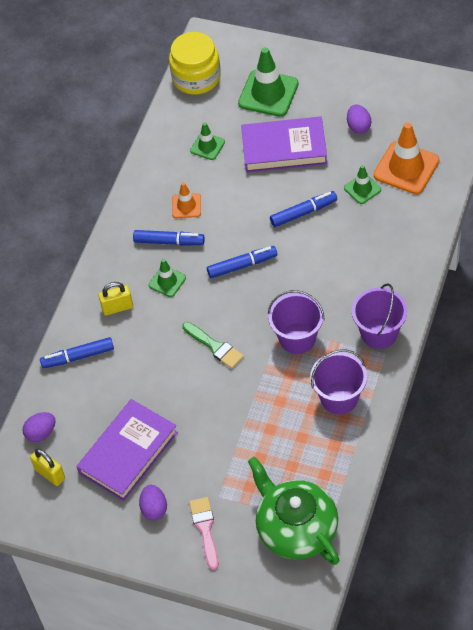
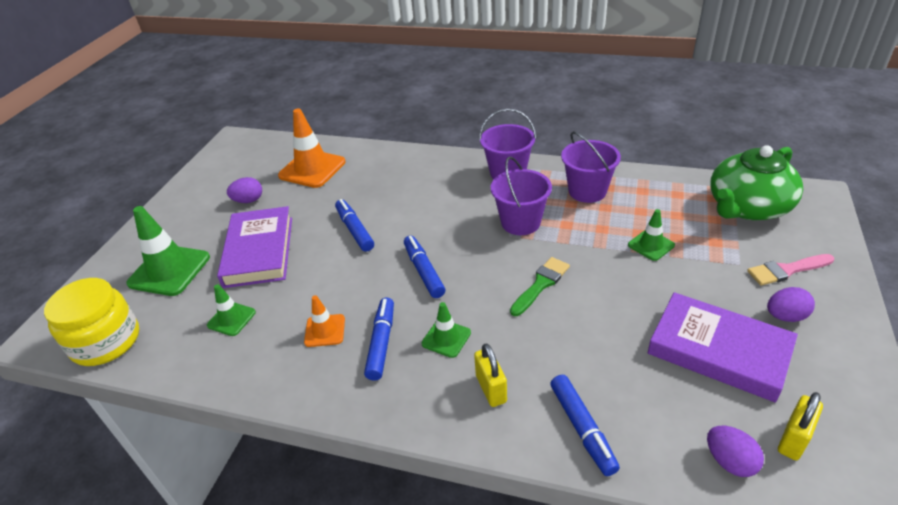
camera: 95 degrees left, 15 degrees down
green traffic cone [344,165,381,204] -> green traffic cone moved to [628,209,675,261]

